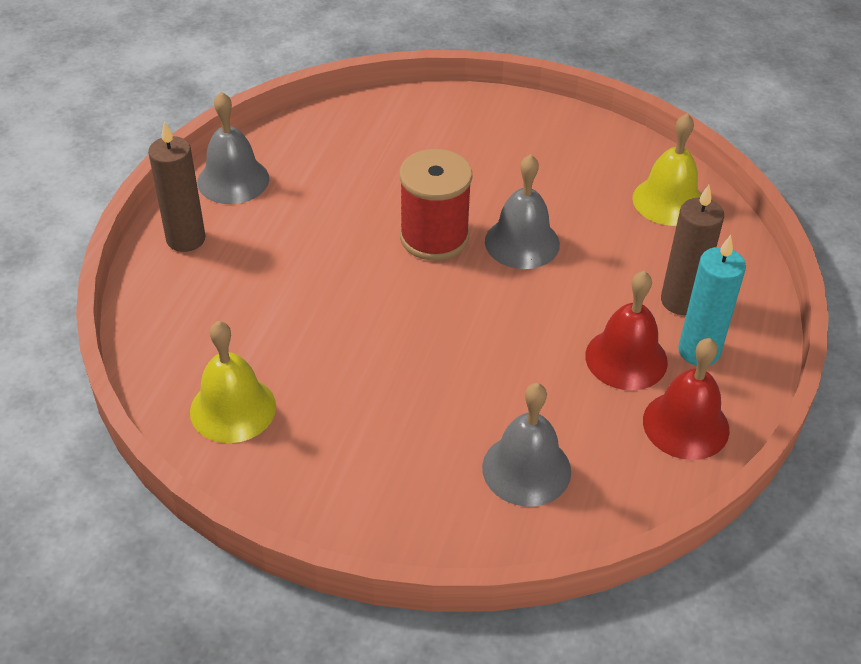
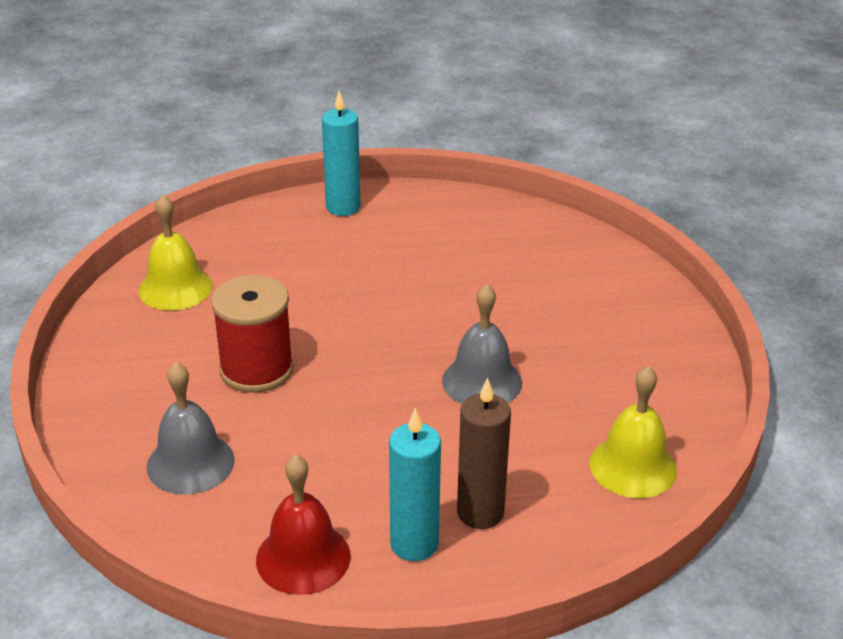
camera: 65 degrees right, 10 degrees down
brown candle [148,121,205,252] -> turquoise candle [322,91,361,216]
grey bell [197,92,269,204] -> none
red spool [400,149,472,261] -> red spool moved to [211,275,294,393]
red bell [585,271,668,390] -> none

